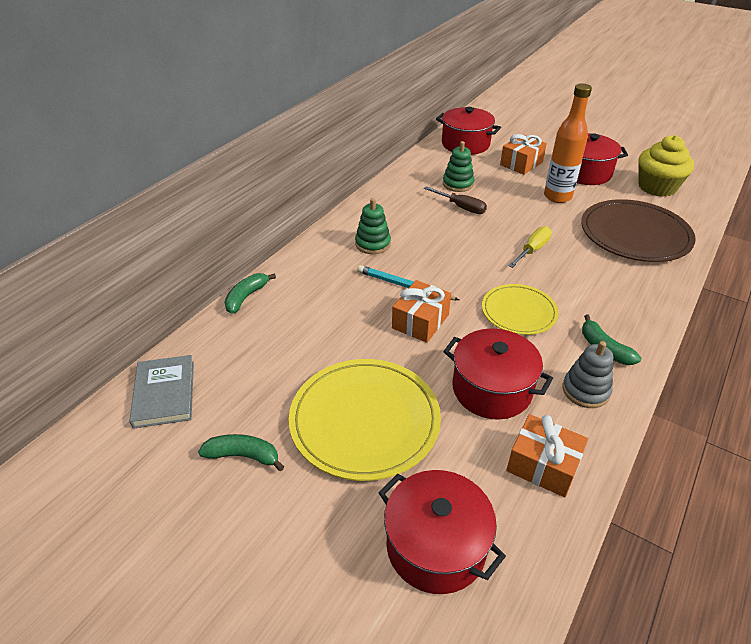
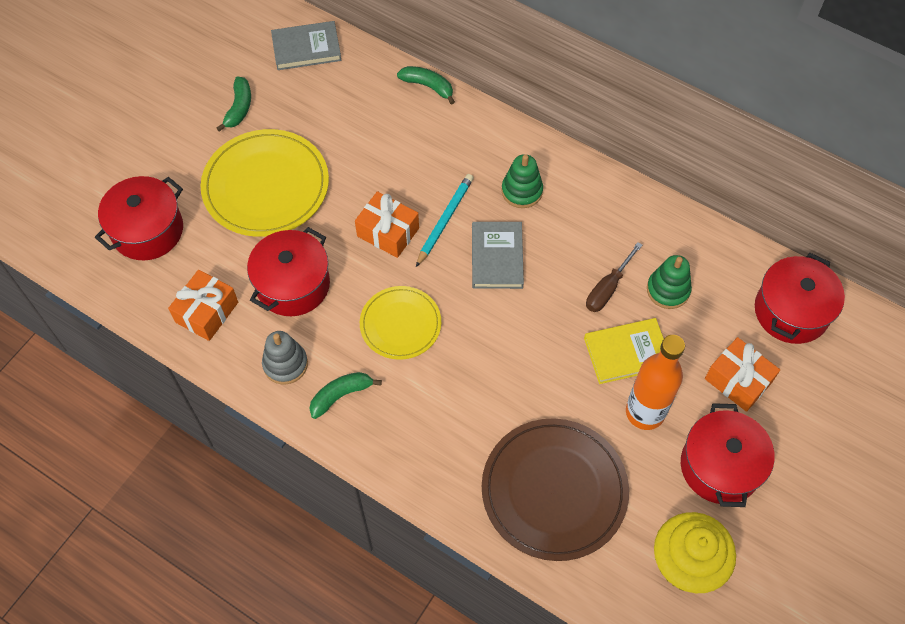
camera: 90 degrees right, 20 degrees up
yellow screwdriver [508,226,552,268] -> none
none -> grey book [472,222,524,289]
none -> yellow book [584,318,664,384]

